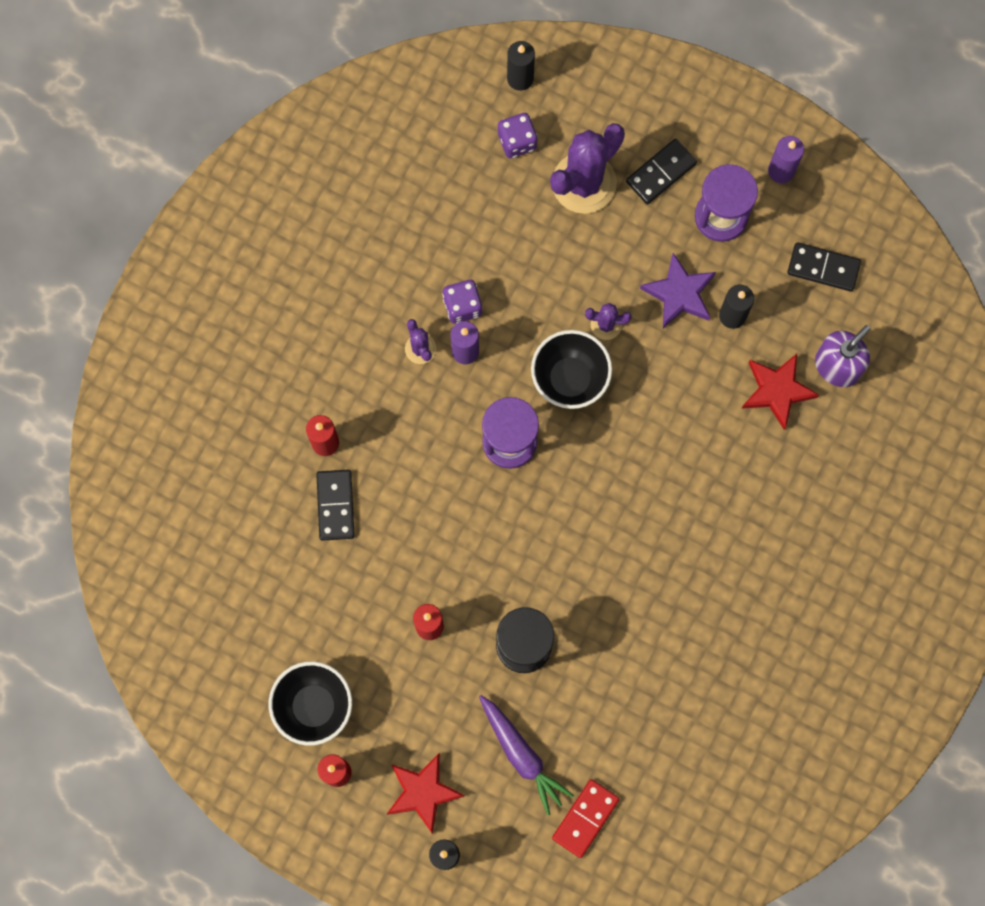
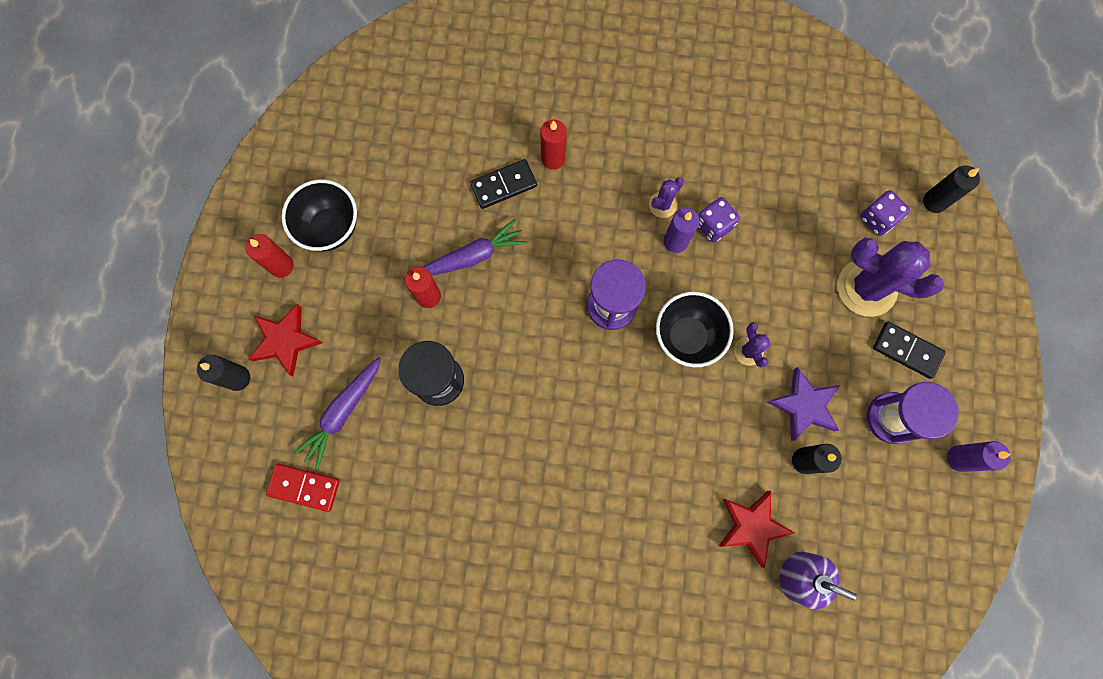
camera: 70 degrees right, 0 degrees up
black domino [787,242,861,292] -> none
none -> purple carrot [423,219,527,276]

